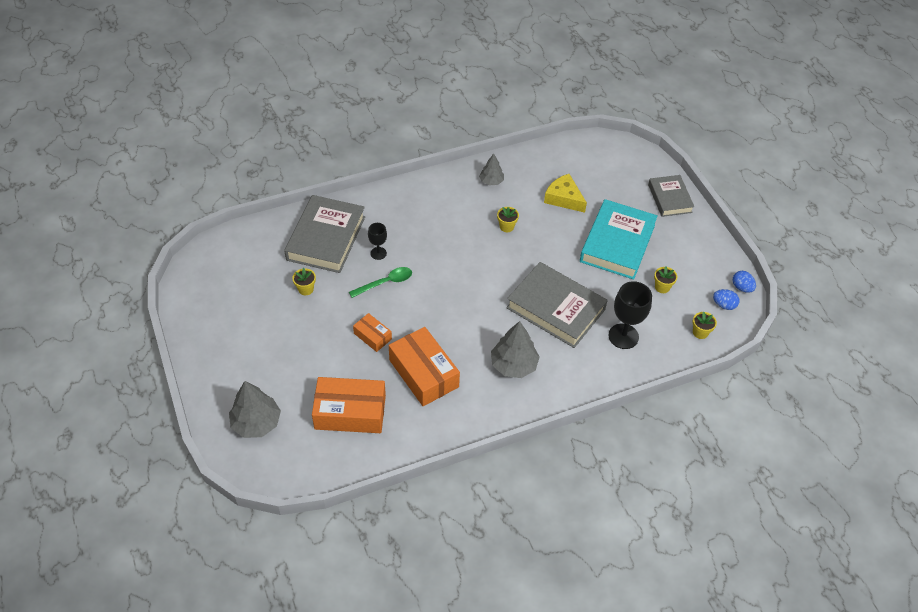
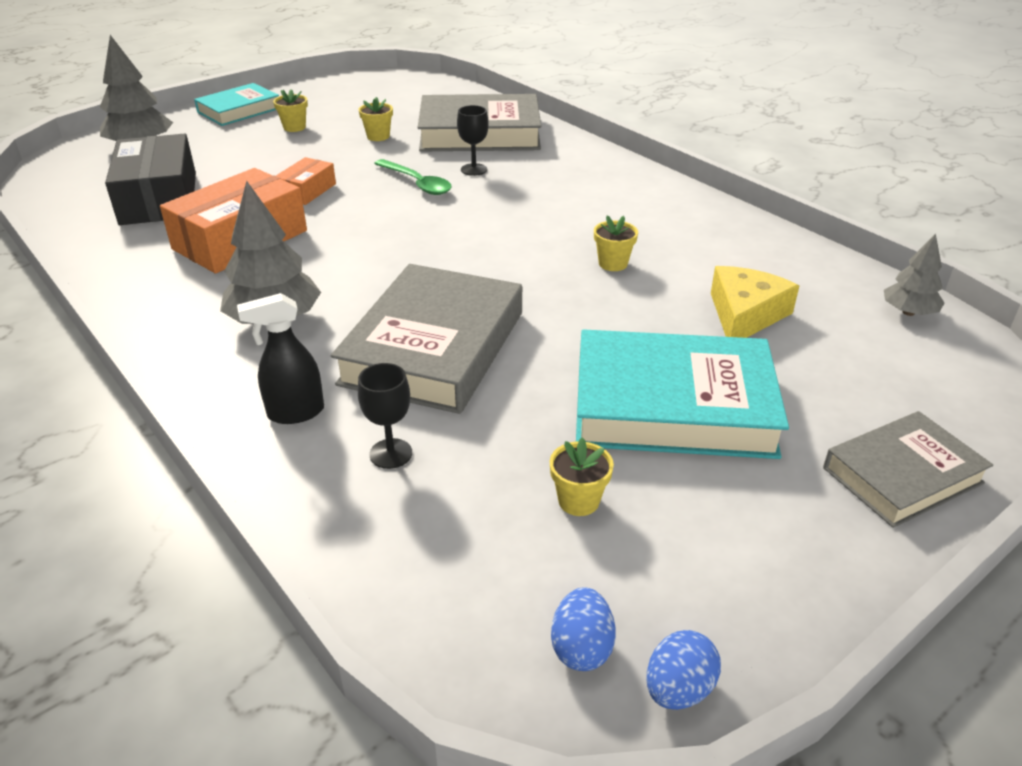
camera: 75 degrees right, 15 degrees down
orange box [312,377,386,433] -> black box [105,134,196,225]
grey tree [479,154,504,186] -> grey tree moved to [884,234,944,316]
black goblet [608,281,652,349] -> black goblet [358,363,412,469], size x0.57
yellow flower pot [693,311,717,339] -> yellow flower pot moved to [273,89,308,132]
none -> turquoise book [194,83,279,126]
none -> black spray bottle [237,293,324,424]

